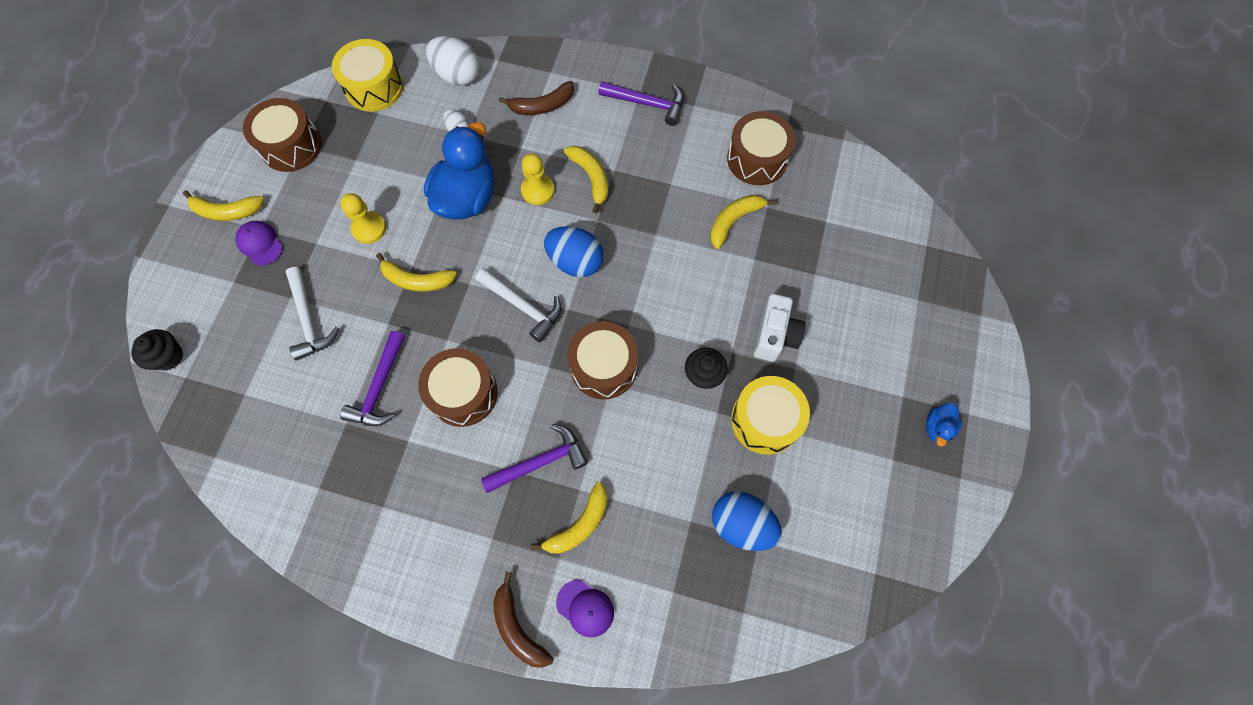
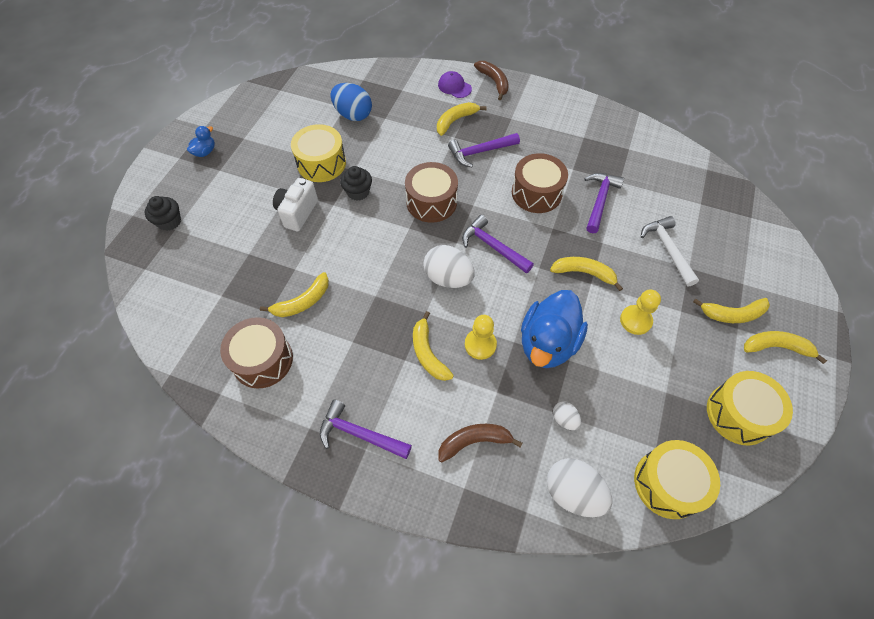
camera: 175 degrees left, 10 degrees down
black cupcake [131,329,183,371] -> black cupcake moved to [145,196,181,231]
purple cap [235,221,283,266] -> yellow banana [693,298,770,323]
brown drum [243,98,322,172] -> yellow drum [707,371,793,445]
white hammer [476,268,561,342] -> purple hammer [462,215,534,274]
blue egg [544,226,604,277] -> white egg [423,245,475,288]

